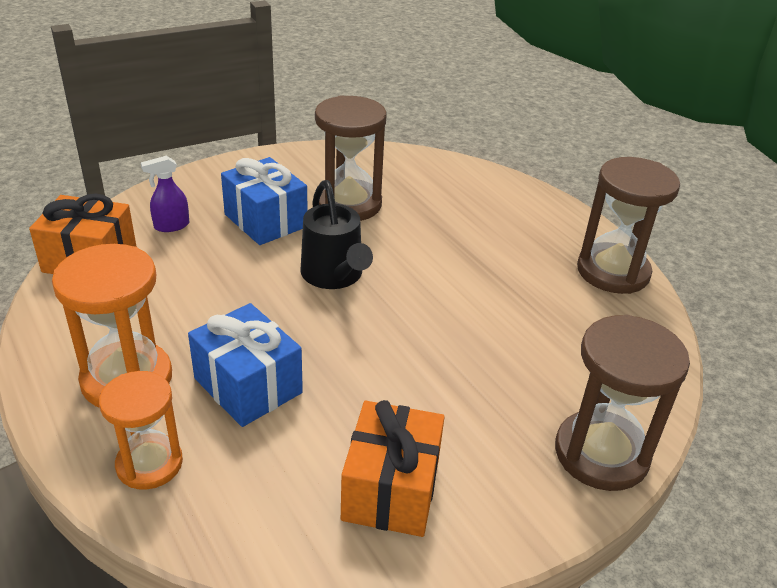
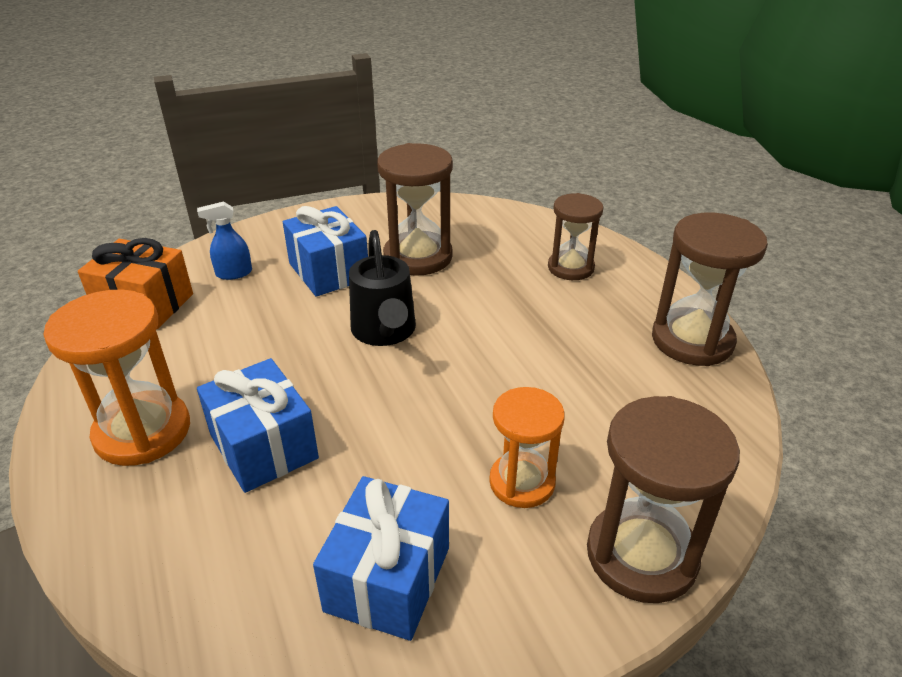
camera: 10 degrees right, 0 degrees up
orange hourglass [99,371,183,490] -> orange hourglass moved to [489,387,565,508]
purple spray bottle [141,156,189,232] -> blue spray bottle [197,201,252,280]
orange gift [341,400,445,537] -> blue gift [313,476,449,641]
none -> brown hourglass [548,193,604,280]

